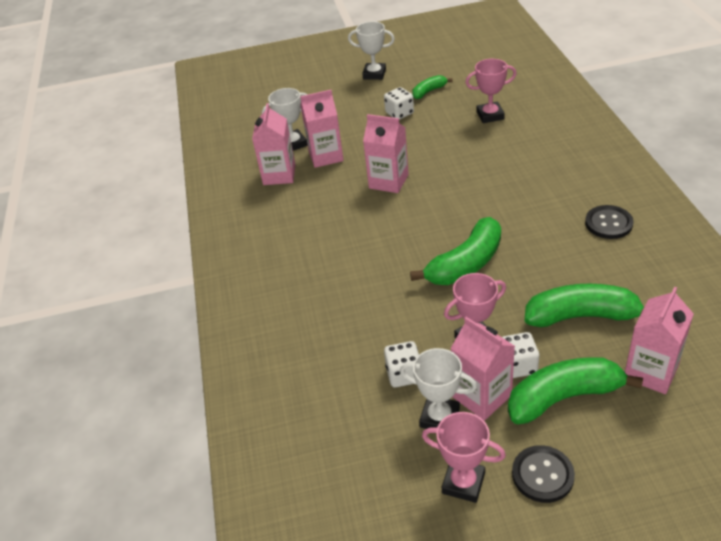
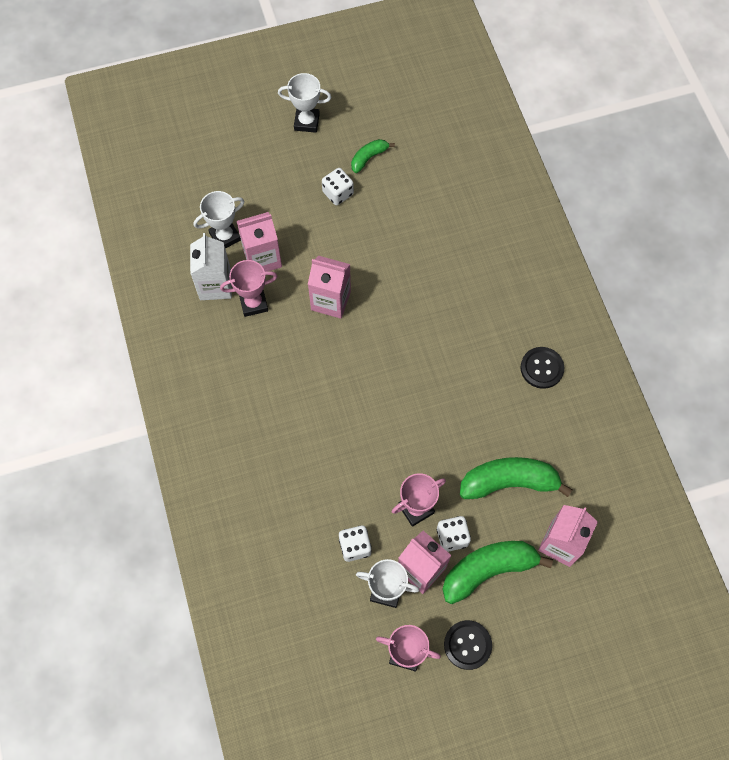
camera: 10 degrees left, 25 degrees up
pink carton [252,103,296,185] -> white carton [190,233,232,300]
green banana [410,217,501,285] -> none
pink trophy [465,59,517,123] -> pink trophy moved to [220,260,277,317]

